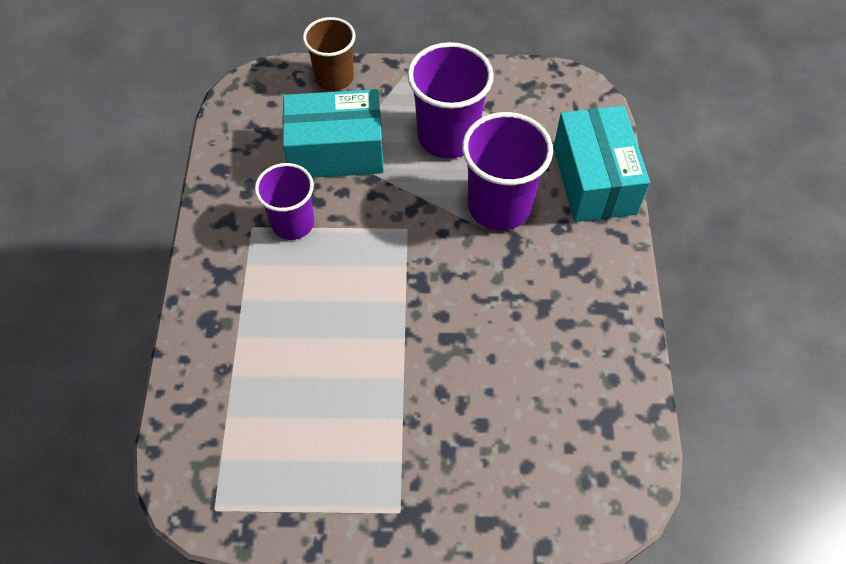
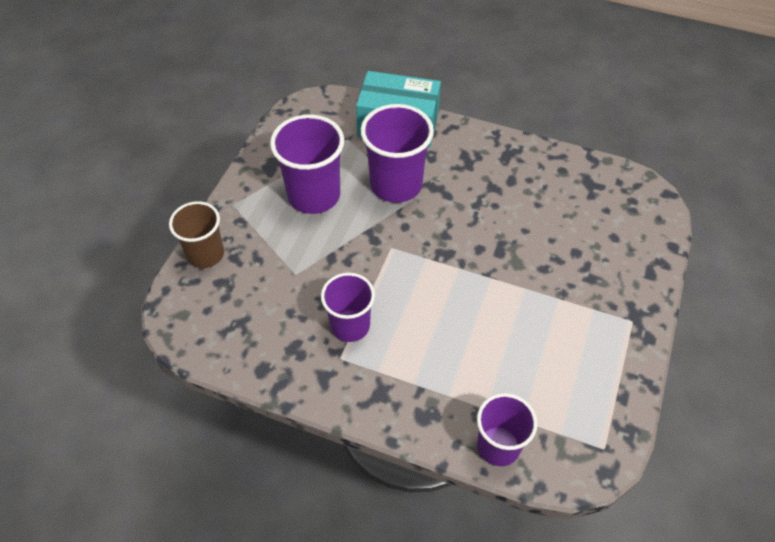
camera: 70 degrees left, 5 degrees down
turquoise box [282,89,384,178] -> none
none -> purple cup [477,393,537,466]

